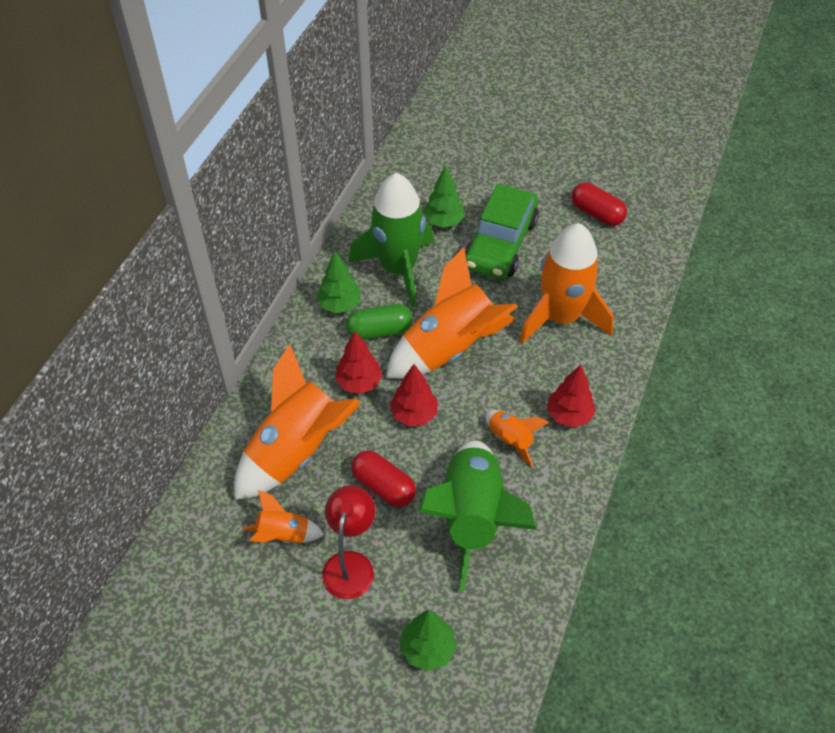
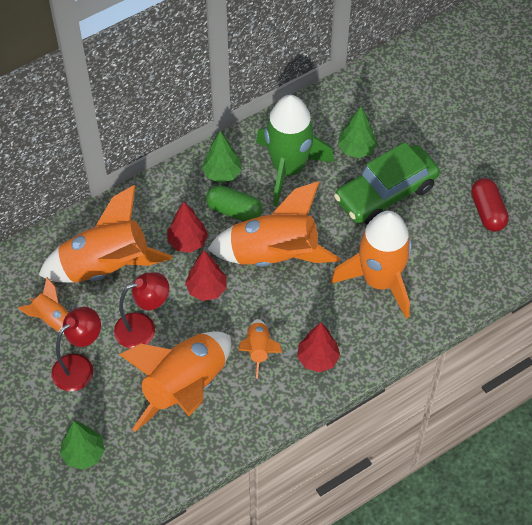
camera: 35 degrees right, 5 degrees up
red capsule [351,450,416,507] -> red lamp [114,272,169,348]
green rocket [418,440,537,591] -> orange rocket [119,331,231,432]

